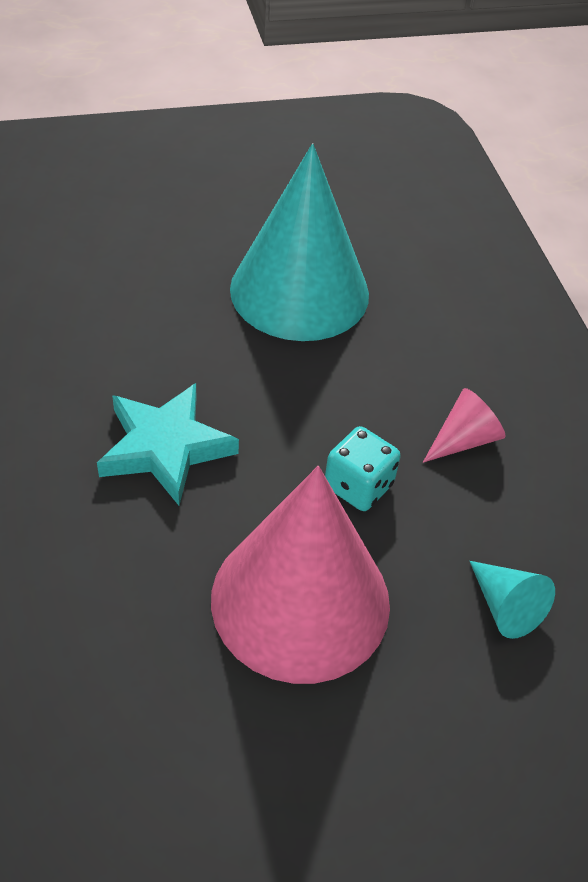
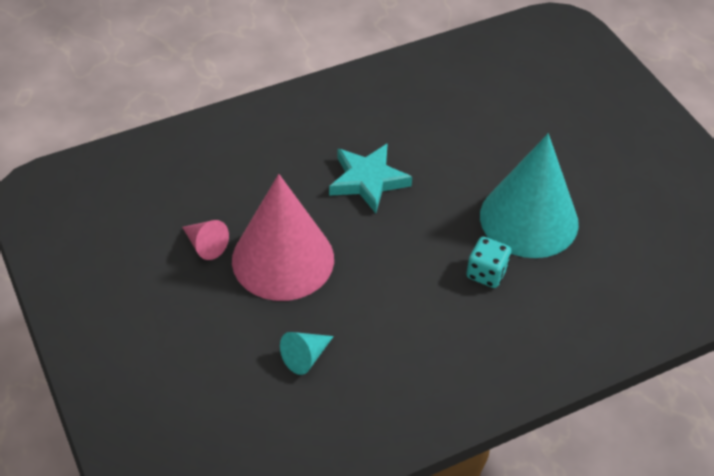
camera: 80 degrees right, 0 degrees up
turquoise dice [325,426,401,511] -> turquoise dice moved to [466,237,511,288]
pink cone [423,388,505,463] -> pink cone moved to [182,220,229,260]

